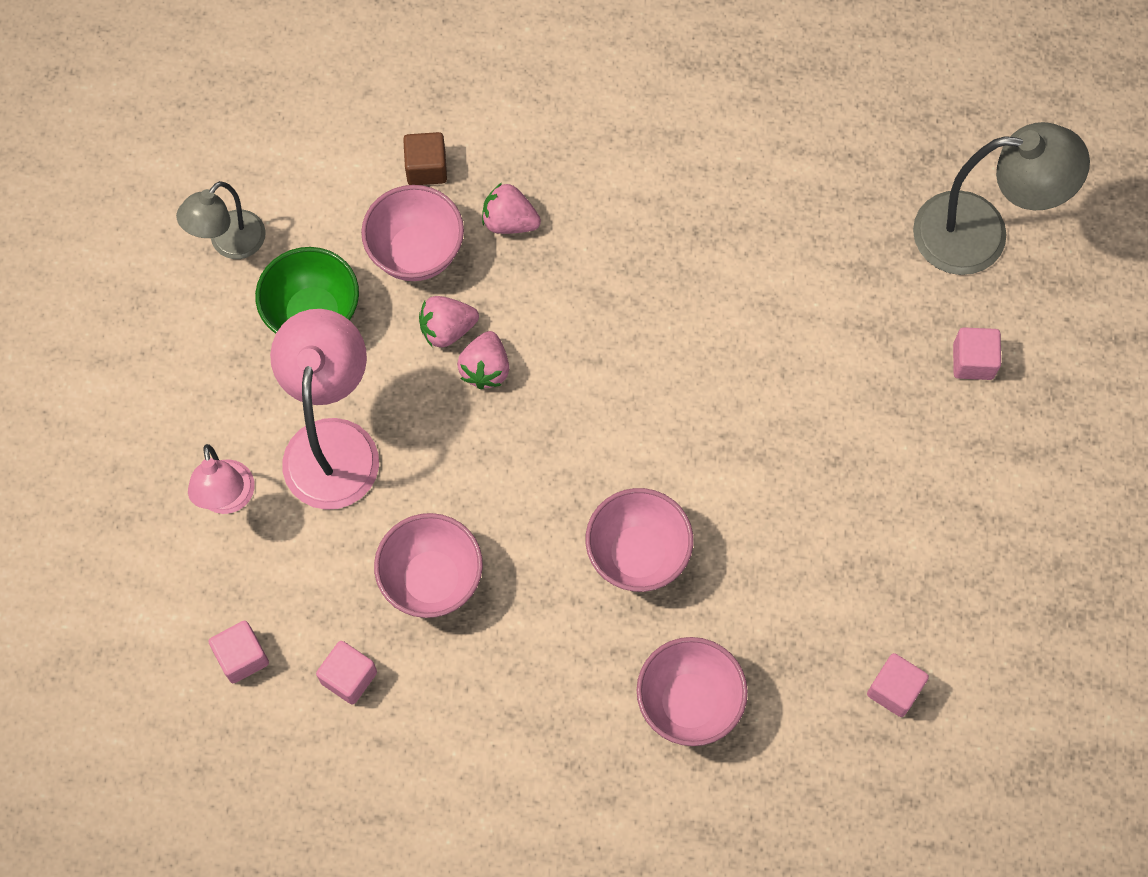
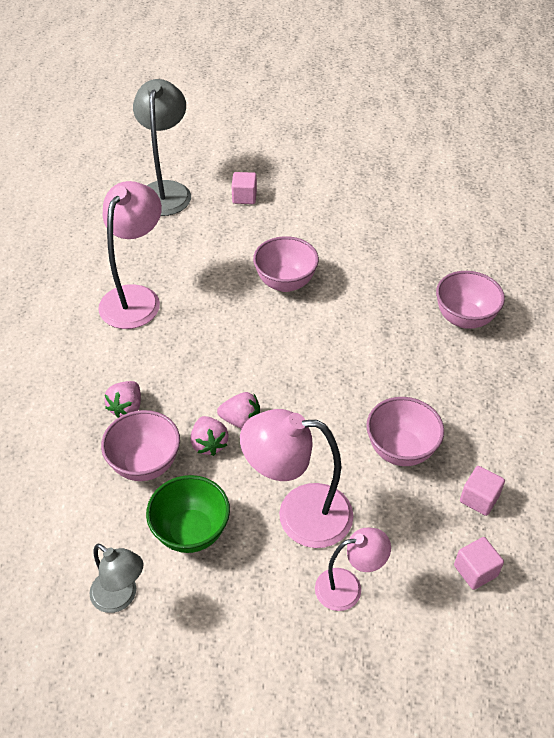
camera: 90 degrees left, 20 degrees down
brown cube [403,132,447,185] -> none
pink bowl [585,488,693,592] -> pink bowl moved to [253,236,319,292]
pink cube [867,653,929,717] -> none
none -> pink lamp [98,181,162,329]

